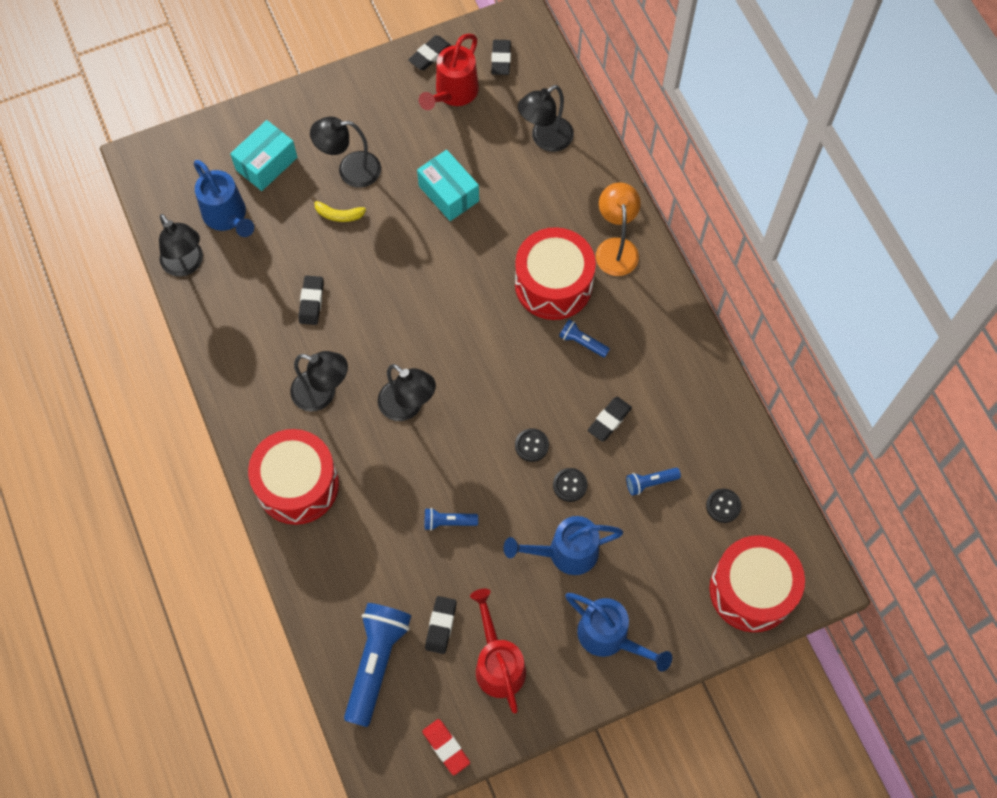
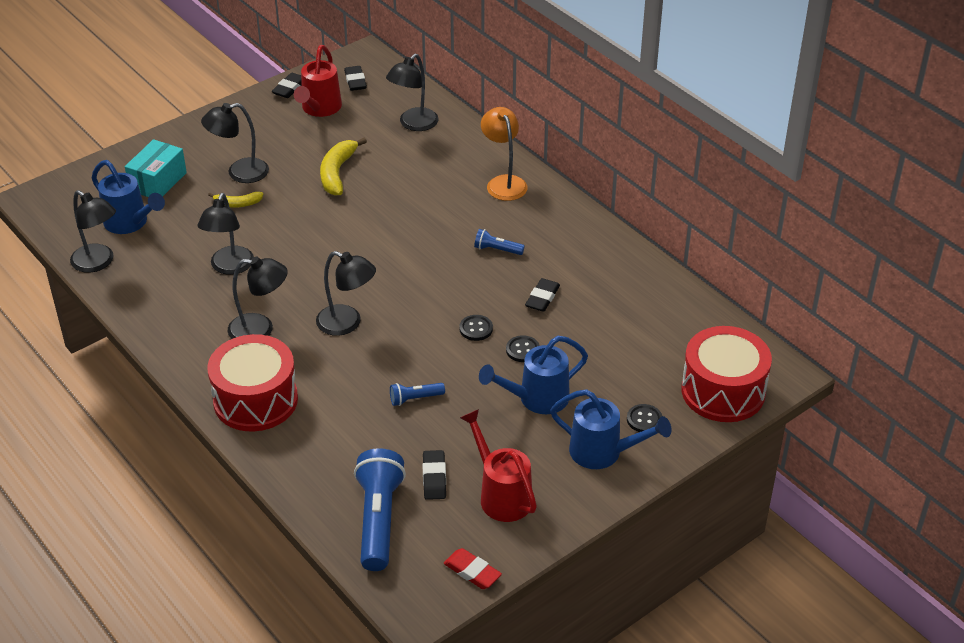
camera: 15 degrees left, 25 degrees down
black eraser [299,275,323,325] -> black lamp [198,193,254,275]
turquoise box [417,150,479,221] -> yellow banana [320,138,367,196]
red drum [515,227,596,320] -> none
blue flashlight [626,468,681,496] -> none
black button [706,488,741,523] -> black button moved to [627,404,662,432]

